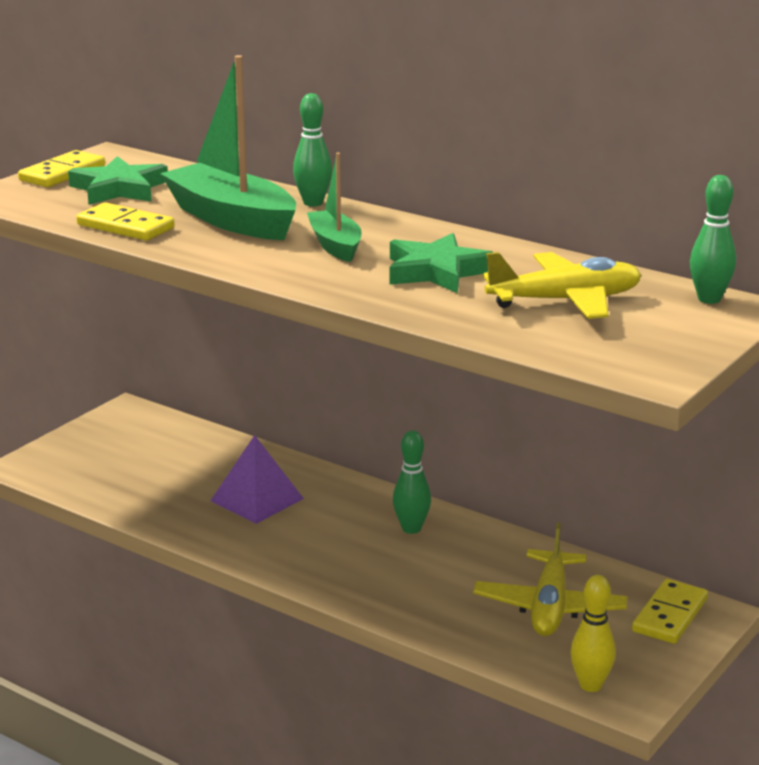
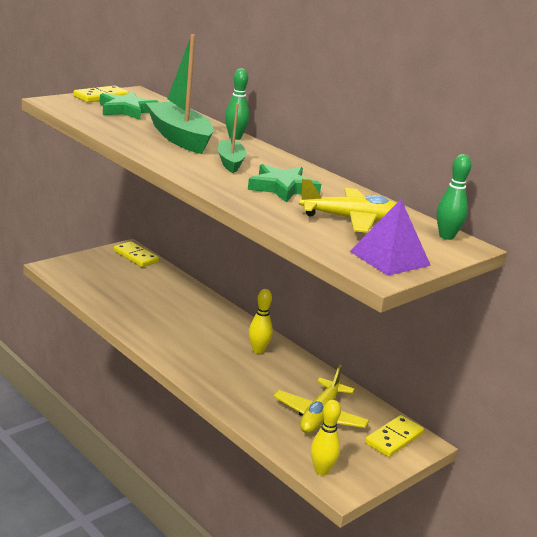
camera: 10 degrees right, 0 degrees up
yellow domino [76,202,174,241] -> yellow domino moved to [114,241,159,267]
purple pyramid [210,435,304,524] -> purple pyramid moved to [349,200,431,276]
green bowling pin [393,430,431,534] -> yellow bowling pin [249,289,273,354]

